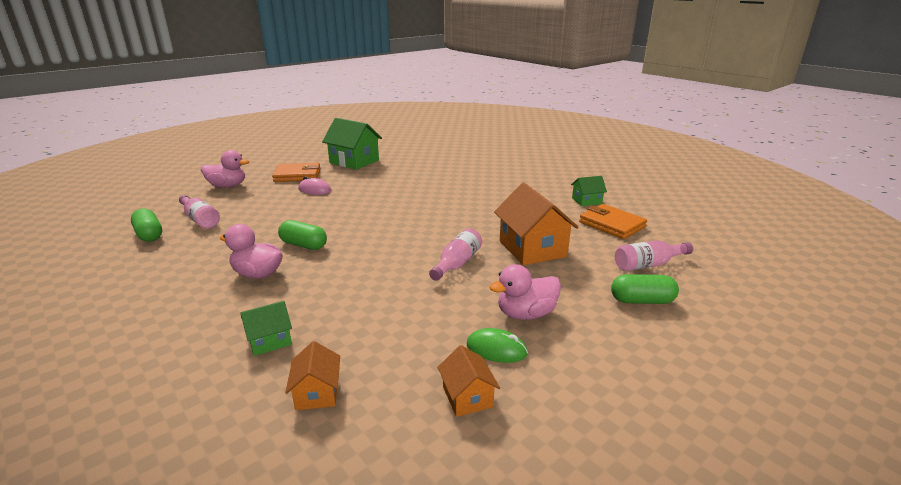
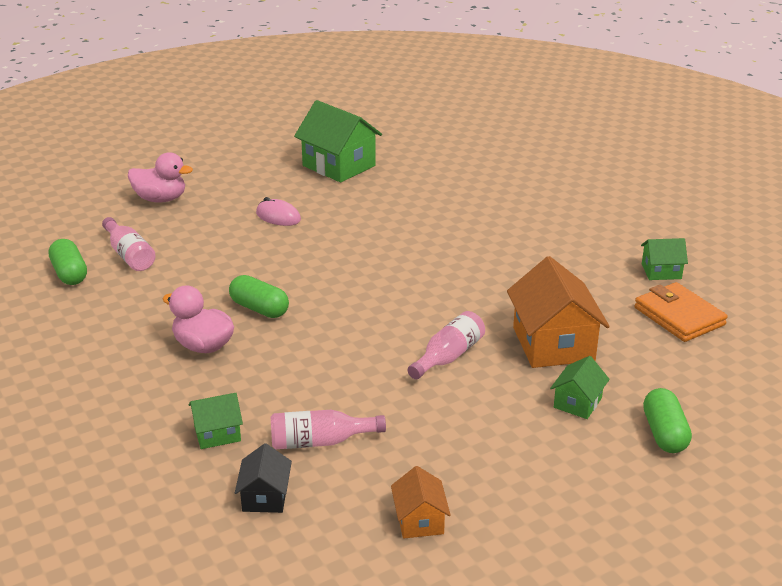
camera: 10 degrees right, 5 degrees up
orange wallet [272,163,321,182] -> none
orange house [285,341,340,410] -> black house [235,443,292,513]
green mouse [466,328,528,363] -> none
pink duck [489,264,561,320] -> none
green capsule [611,274,679,304] -> green capsule turned 75 degrees clockwise [643,388,692,453]
pink bottle [615,240,693,271] -> pink bottle moved to [271,410,386,449]
none -> green house [550,356,610,419]

